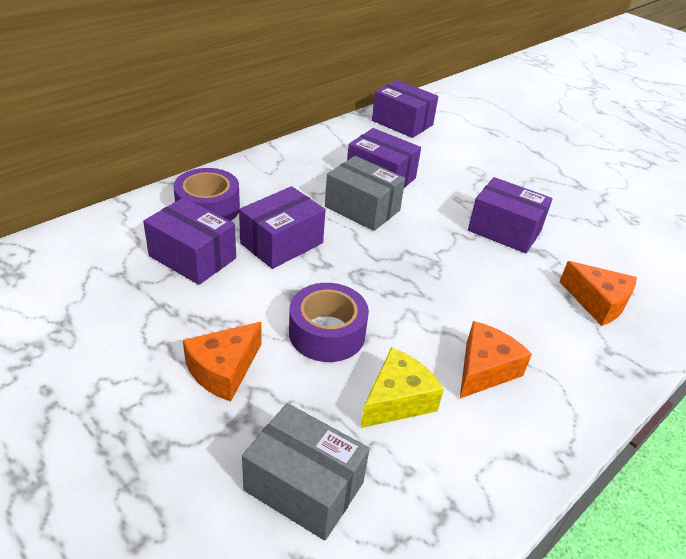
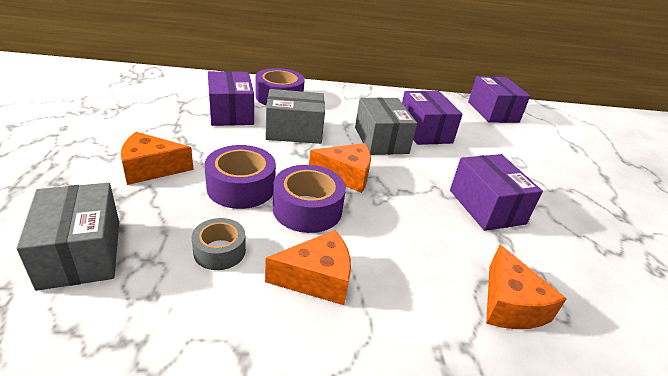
camera: 40 degrees right, 5 degrees down
purple box [239,186,325,269] -> grey box [266,89,325,144]
yellow cheese [361,347,444,428] -> grey tape [192,218,246,270]
none -> purple tape [273,165,346,233]
none -> orange cheese [309,143,371,193]

